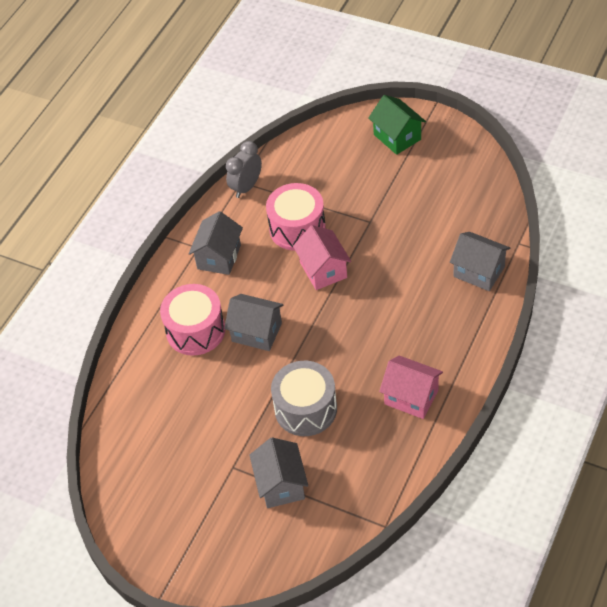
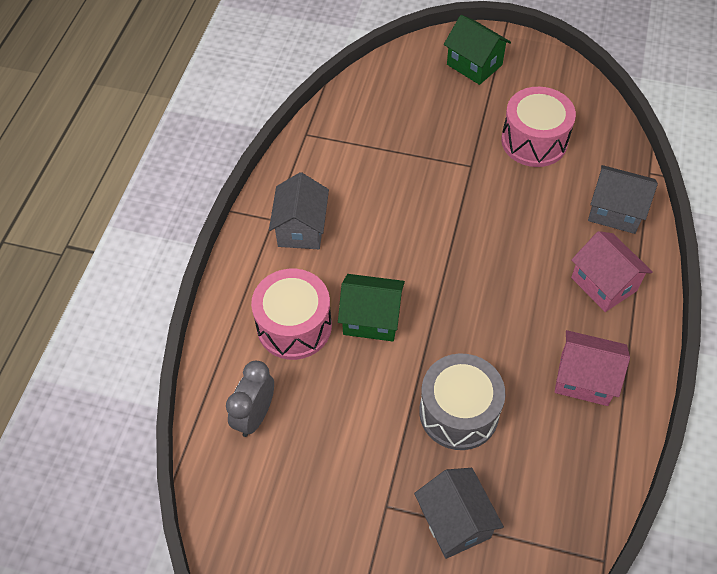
camera: 15 degrees left, 5 degrees up
grey house [224,294,283,351] -> green house [338,274,405,342]
grey clock [226,141,262,198] -> grey clock moved to [226,361,274,437]
pink drum [266,183,326,251] -> pink drum moved to [501,87,576,167]
pink house [293,225,351,290] -> pink house moved to [571,231,653,312]

